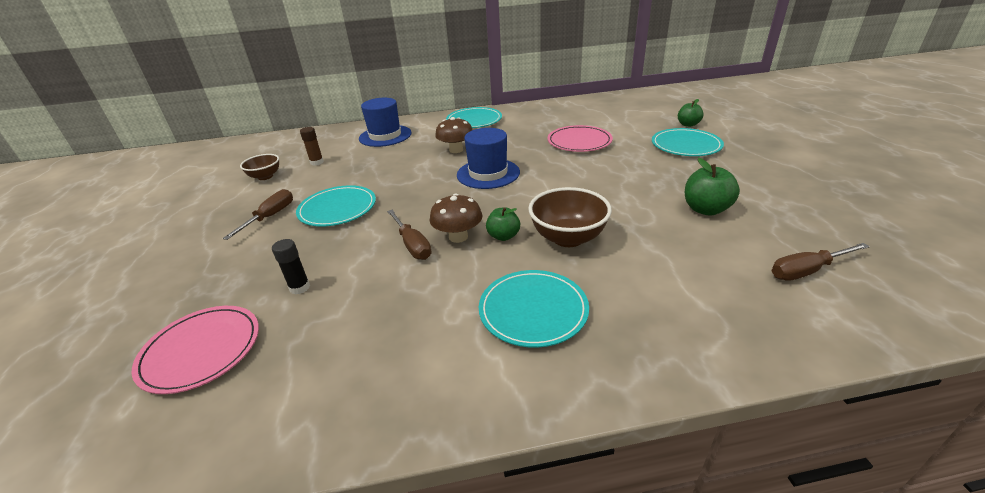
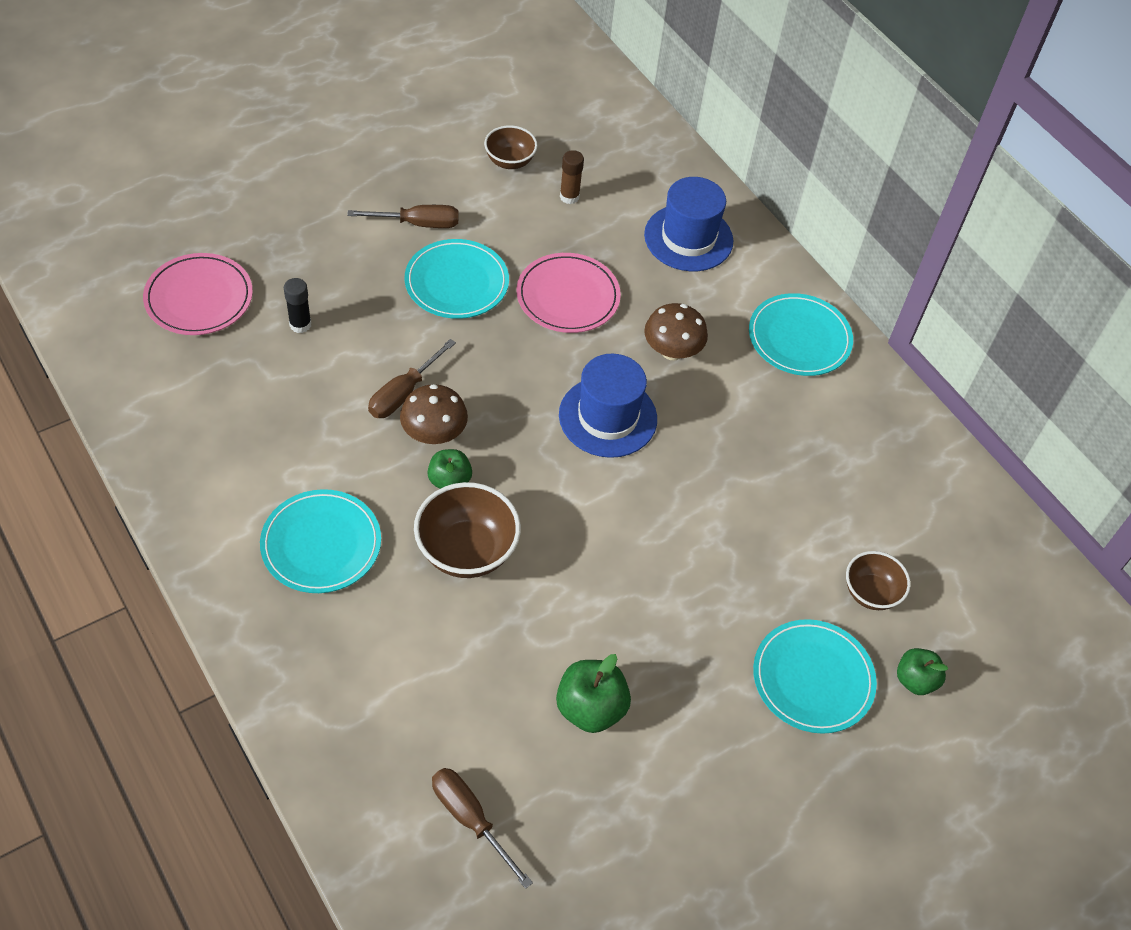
camera: 60 degrees right, 20 degrees up
pink plate [547,125,613,152] -> pink plate moved to [516,253,621,333]
none -> brown bowl [846,551,911,610]

